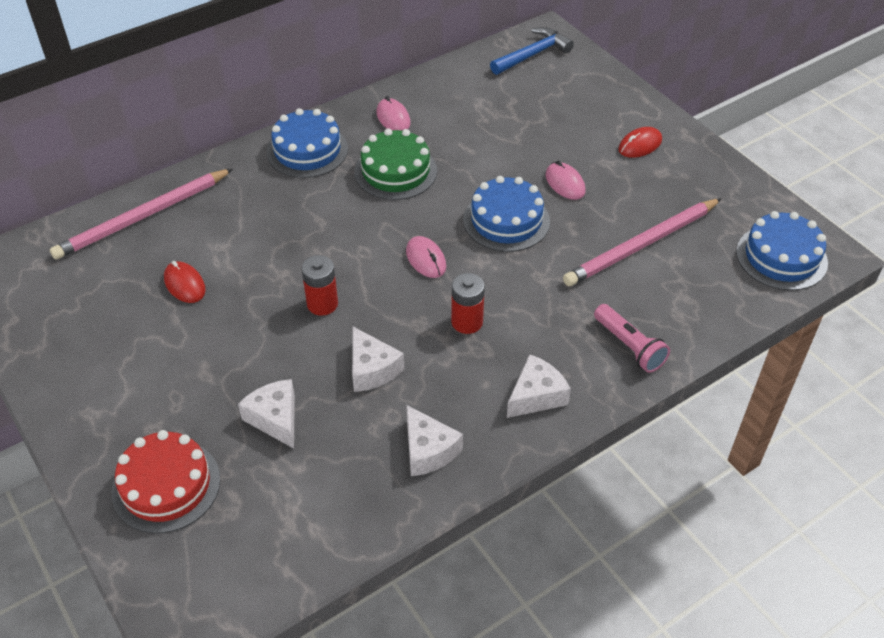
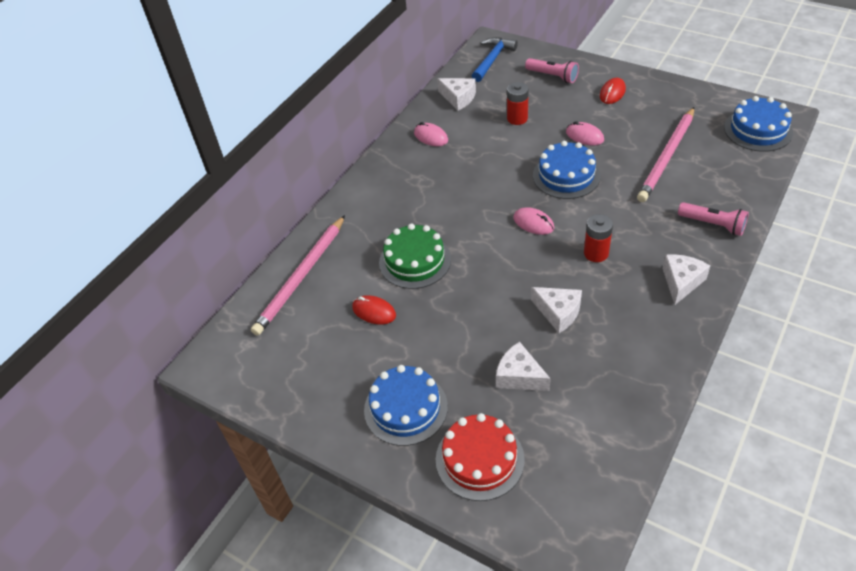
camera: 20 degrees left, 0 degrees up
blue cake [267,108,348,178] -> blue cake moved to [364,365,448,446]
red battery [301,255,338,316] -> red battery moved to [507,82,529,125]
green cake [354,128,437,200] -> green cake moved to [379,224,451,289]
white cheese [406,405,463,476] -> white cheese moved to [437,78,476,111]
none -> pink flashlight [525,58,579,83]

